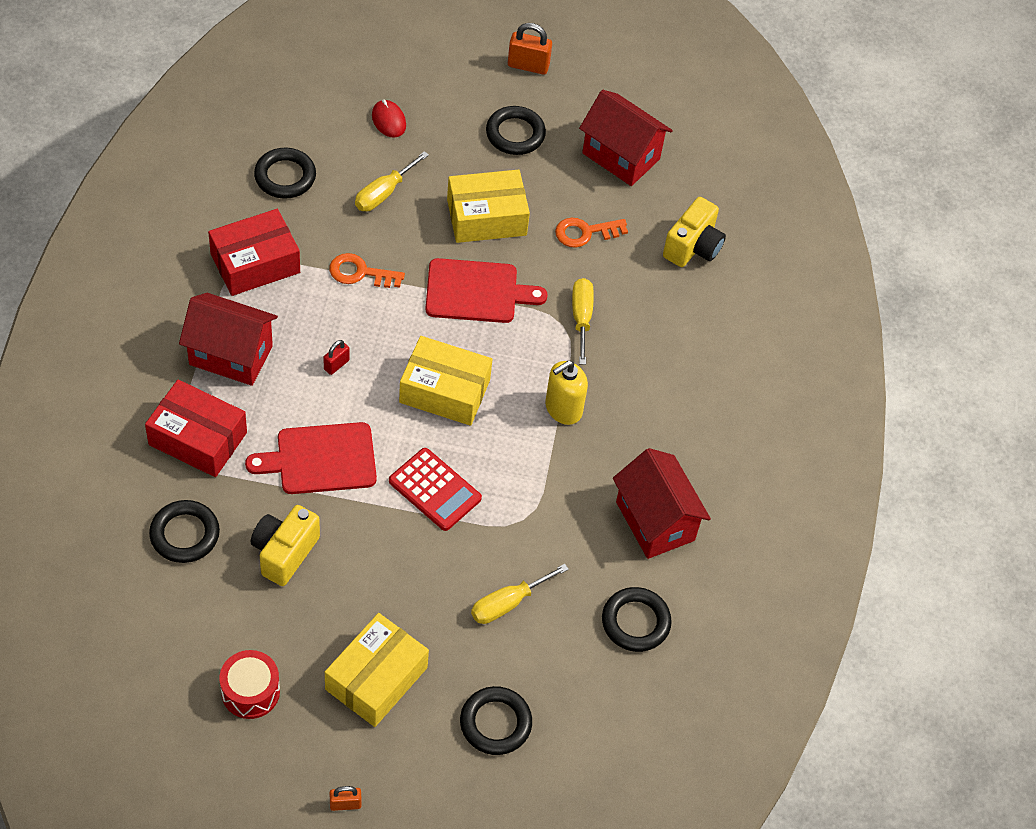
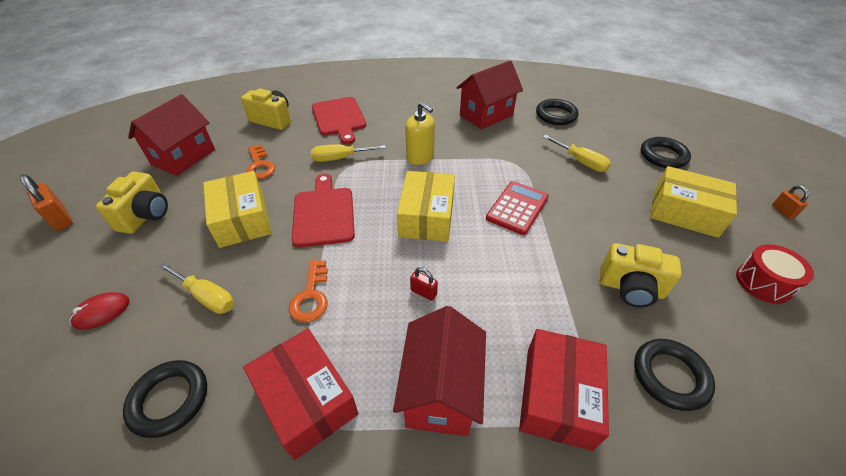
camera: 95 degrees left, 10 degrees down
red cutting board [245,422,377,494] -> red cutting board moved to [312,97,367,144]
black ring [486,106,546,155] -> yellow camera [96,172,168,234]
orange padlock [508,23,552,75] -> orange padlock turned 45 degrees counterclockwise [20,174,73,231]

